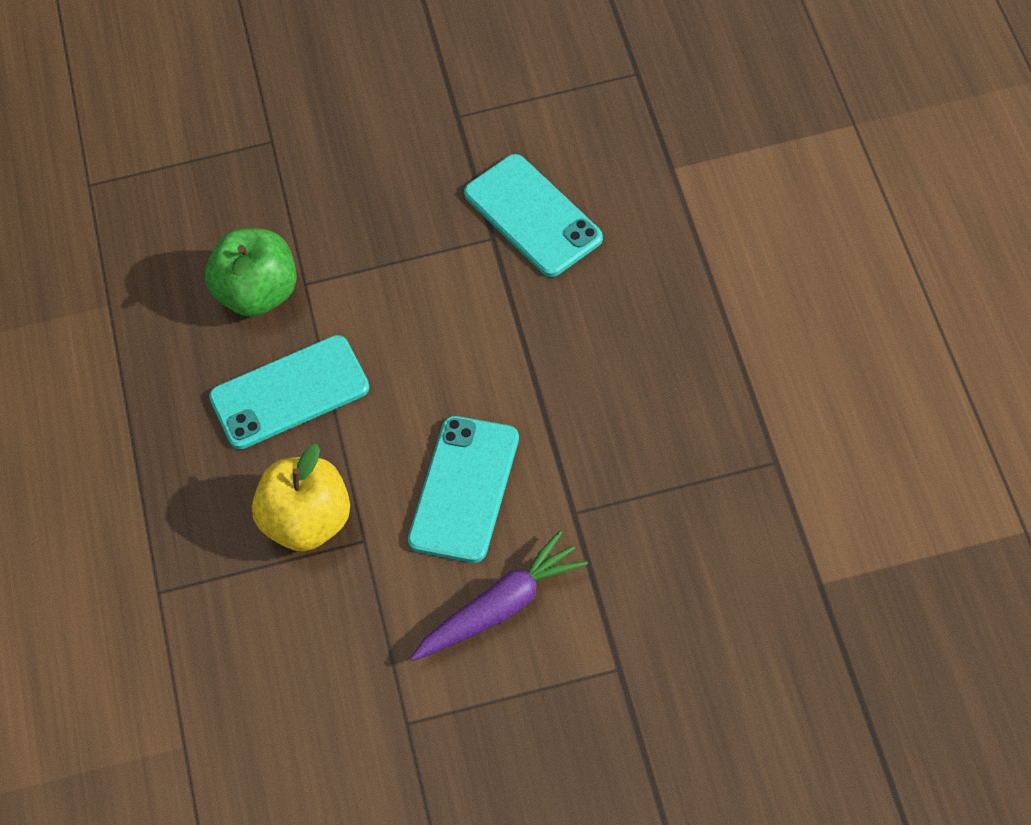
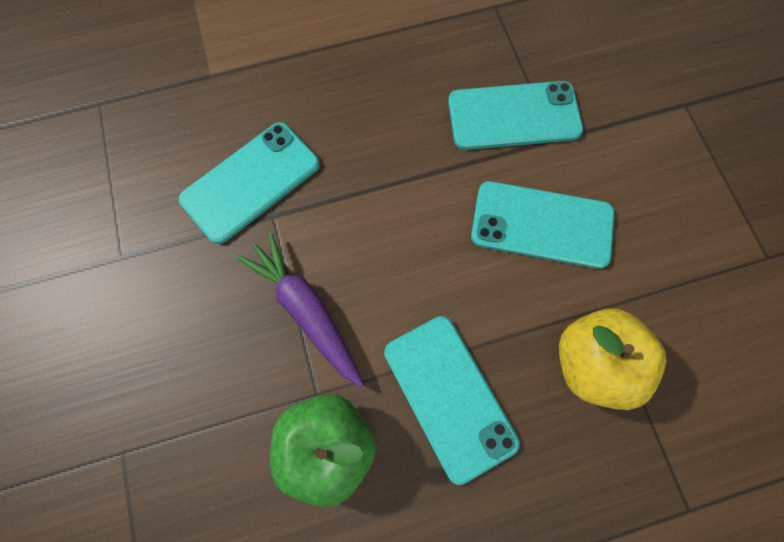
camera: 100 degrees left, 15 degrees up
purple carrot [411,531,588,661] -> purple carrot moved to [237,232,364,388]
none -> turquoise phone [448,81,583,150]

